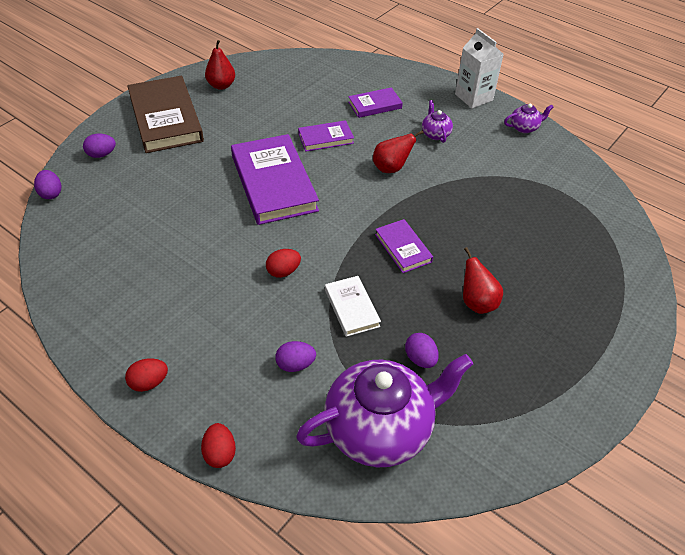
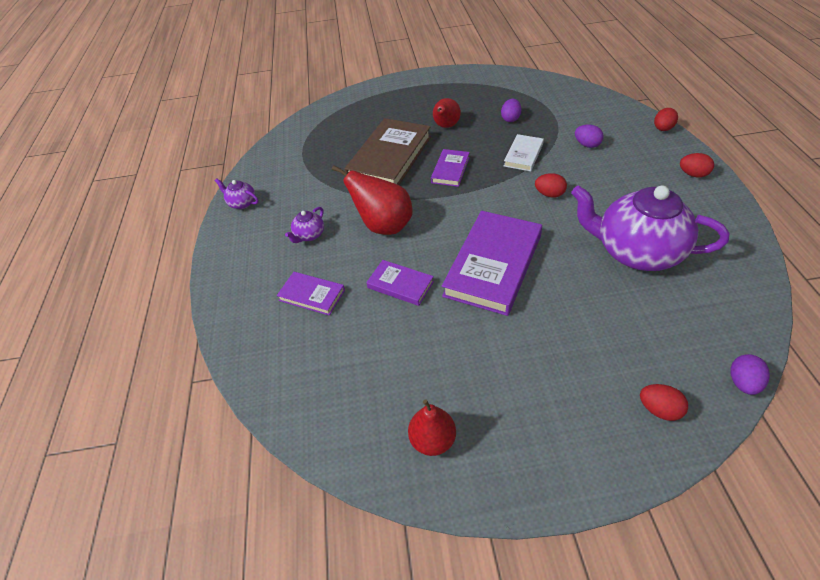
camera: 130 degrees left, 0 degrees up
purple egg [83,134,116,158] -> red egg [640,384,688,421]
brown book [127,76,204,153] -> brown book moved to [345,118,431,185]
purple teapot [296,354,473,467] -> purple teapot moved to [571,185,729,271]
red pear [373,130,424,173] -> red pear [332,165,413,235], size x1.55
white carton [455,28,504,108] -> none

